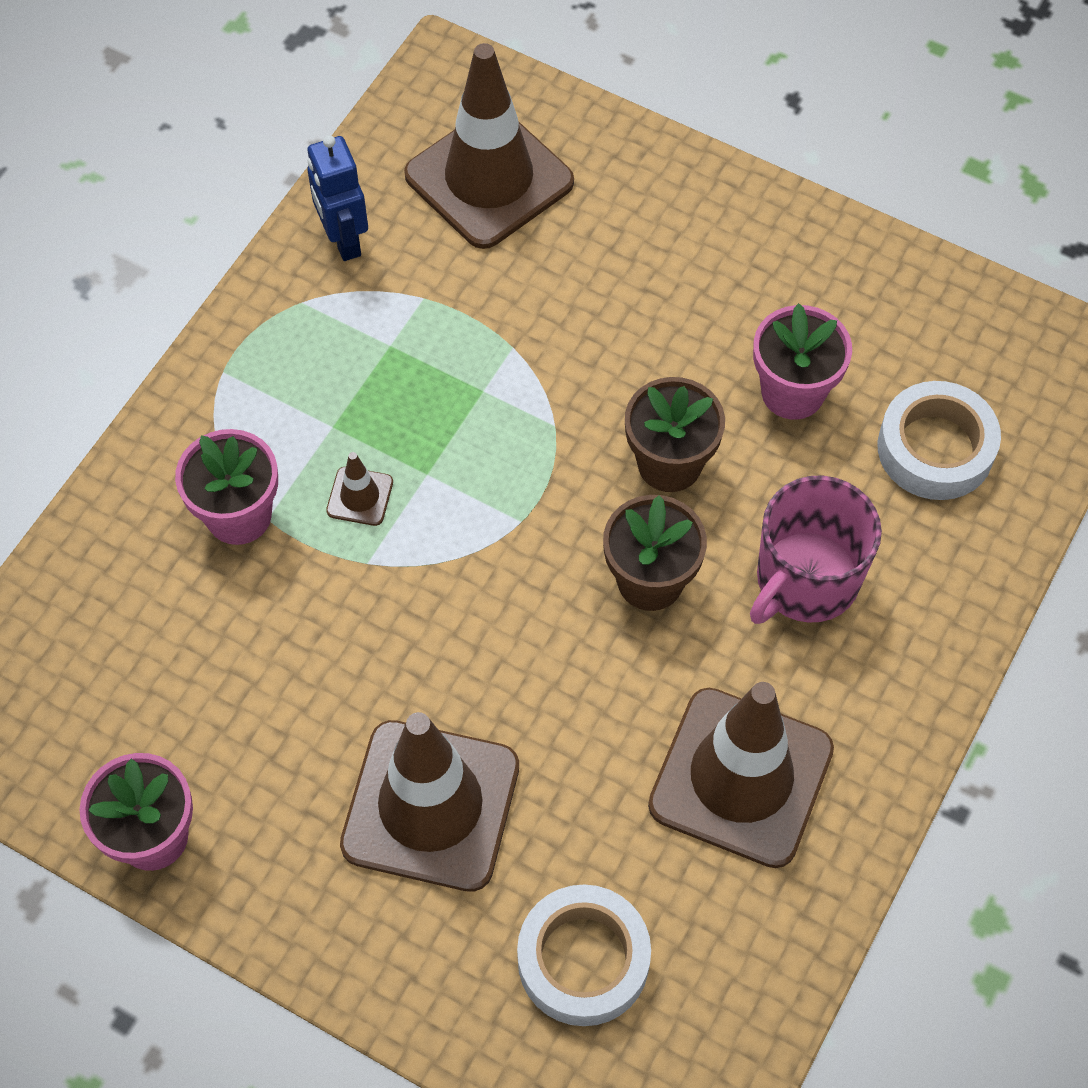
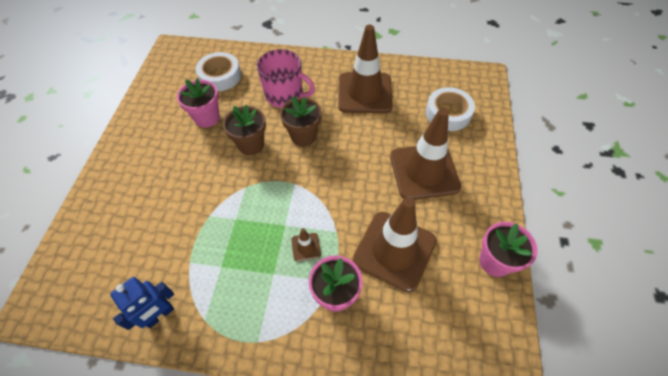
camera: 110 degrees left, 5 degrees down
brown traffic cone [404,43,574,249] -> brown traffic cone moved to [353,197,436,292]

